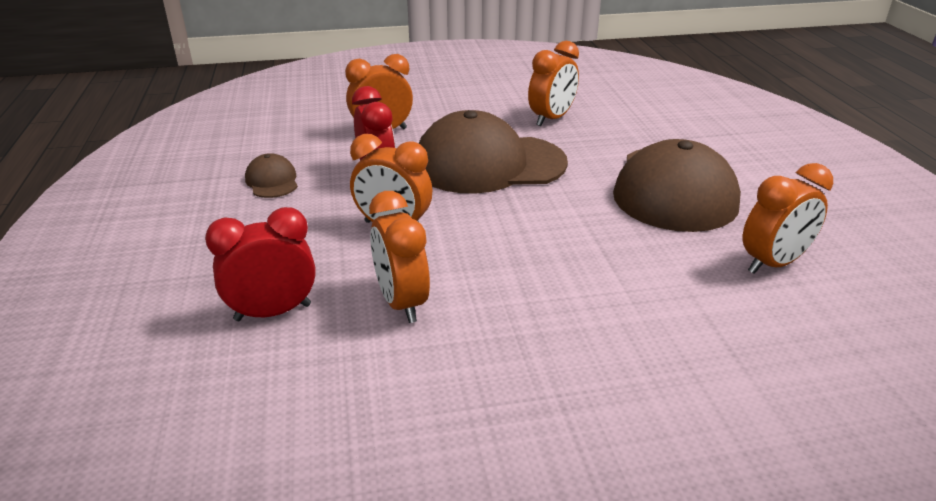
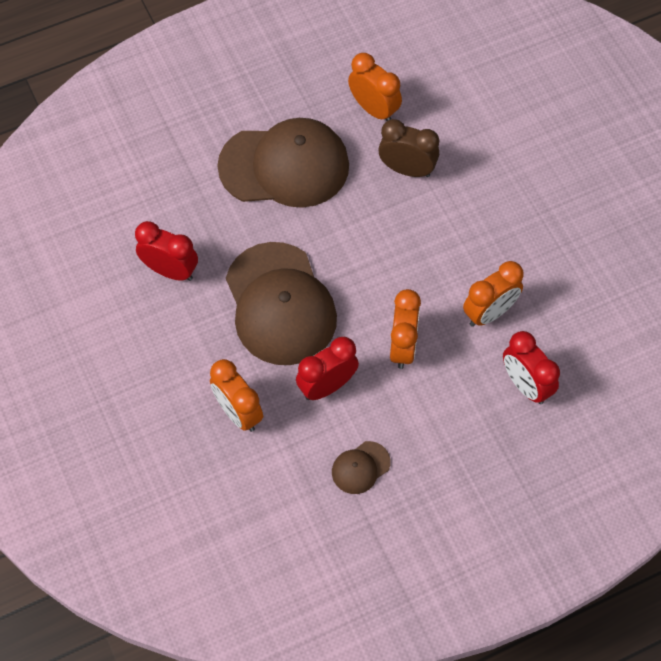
camera: 105 degrees left, 30 degrees up
orange clock [528,41,579,126] -> red clock [135,221,198,281]
none -> brown clock [379,119,439,177]

